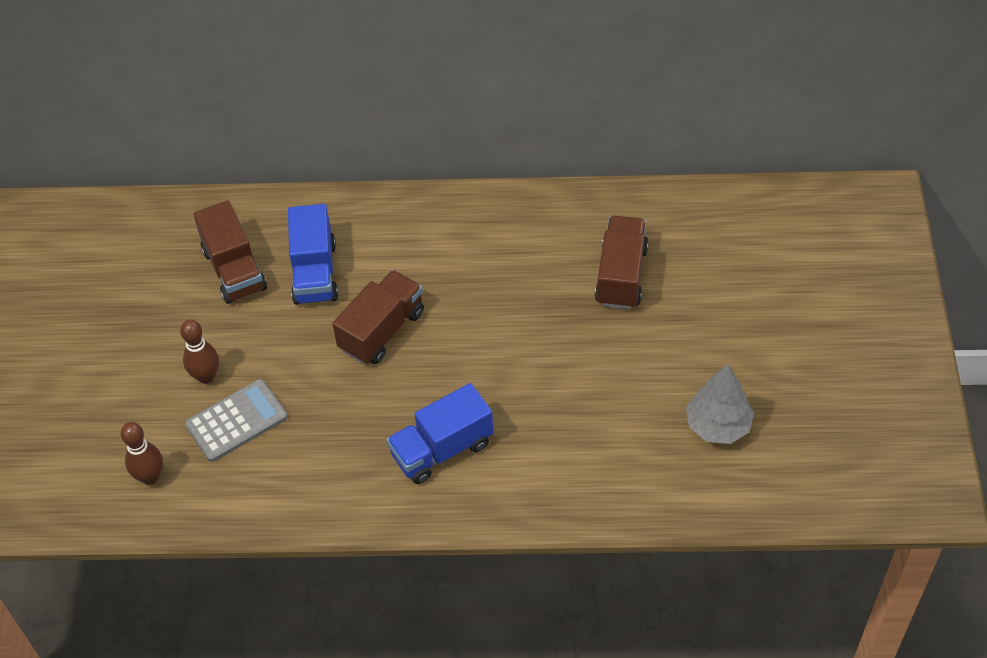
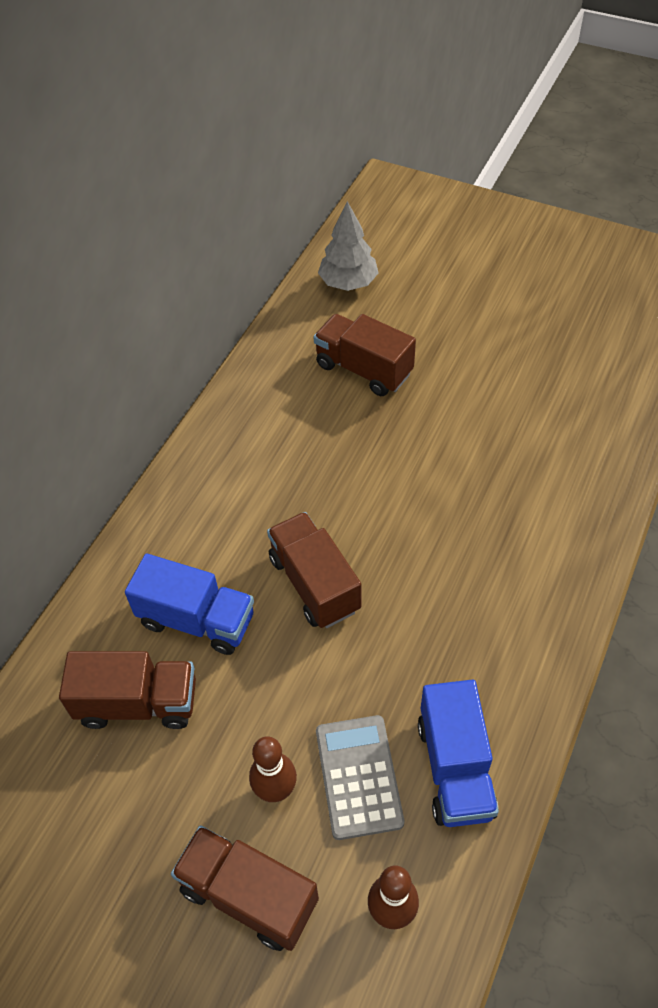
camera: 65 degrees left, 0 degrees up
blue truck [387,383,494,484] -> blue truck moved to [418,680,499,827]
grey tree [686,364,754,444] -> grey tree moved to [318,201,379,291]
none -> brown truck [171,825,319,951]

